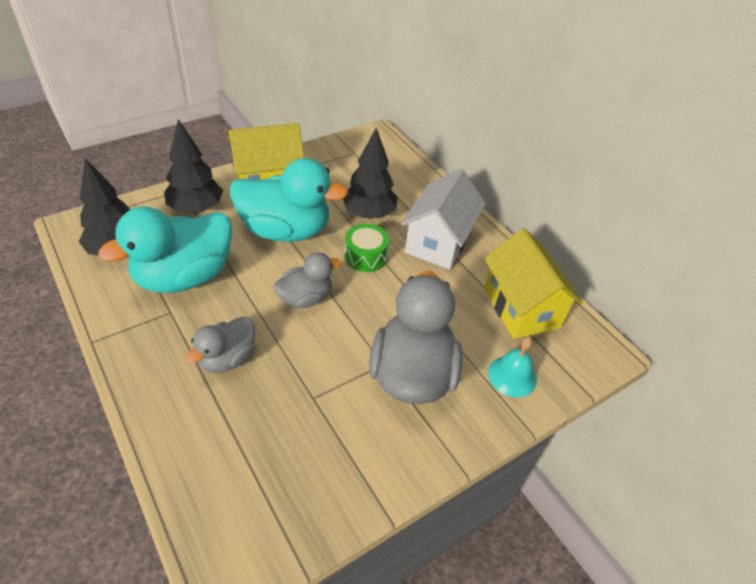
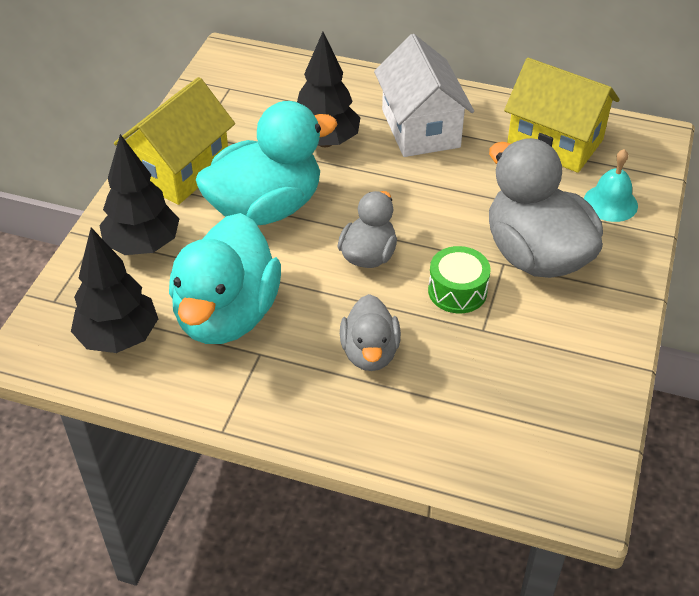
camera: 35 degrees left, 0 degrees up
green drum [345,224,389,272] -> green drum moved to [428,246,491,313]

